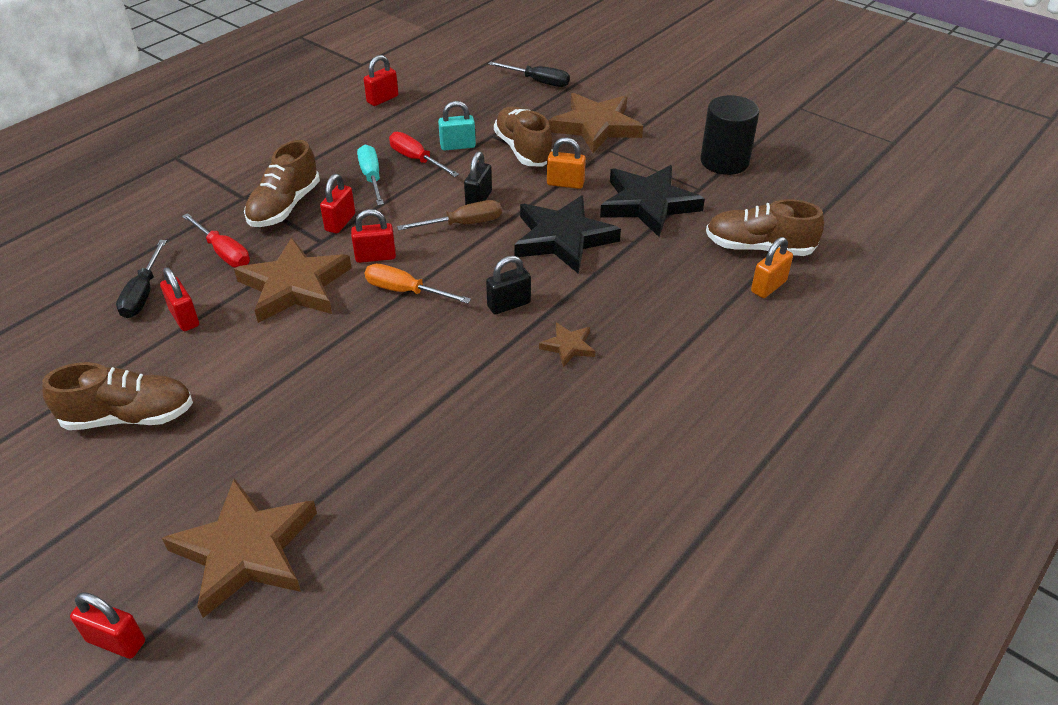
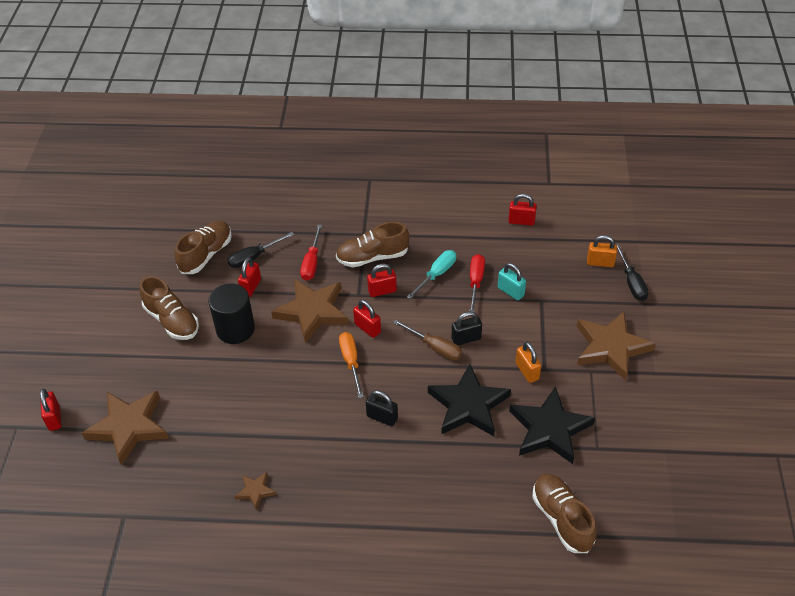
camera: 55 degrees right, 5 degrees up
brown shoe [494,106,553,166] -> brown shoe moved to [175,221,232,274]
brown star [539,323,596,367] -> brown star moved to [235,472,276,510]
black cylinder [700,95,759,175] -> black cylinder moved to [209,283,255,344]
orange padlock [751,237,793,298] -> orange padlock moved to [587,235,617,267]

